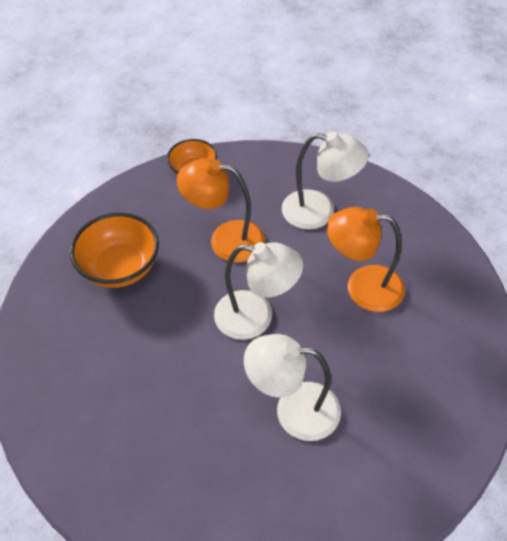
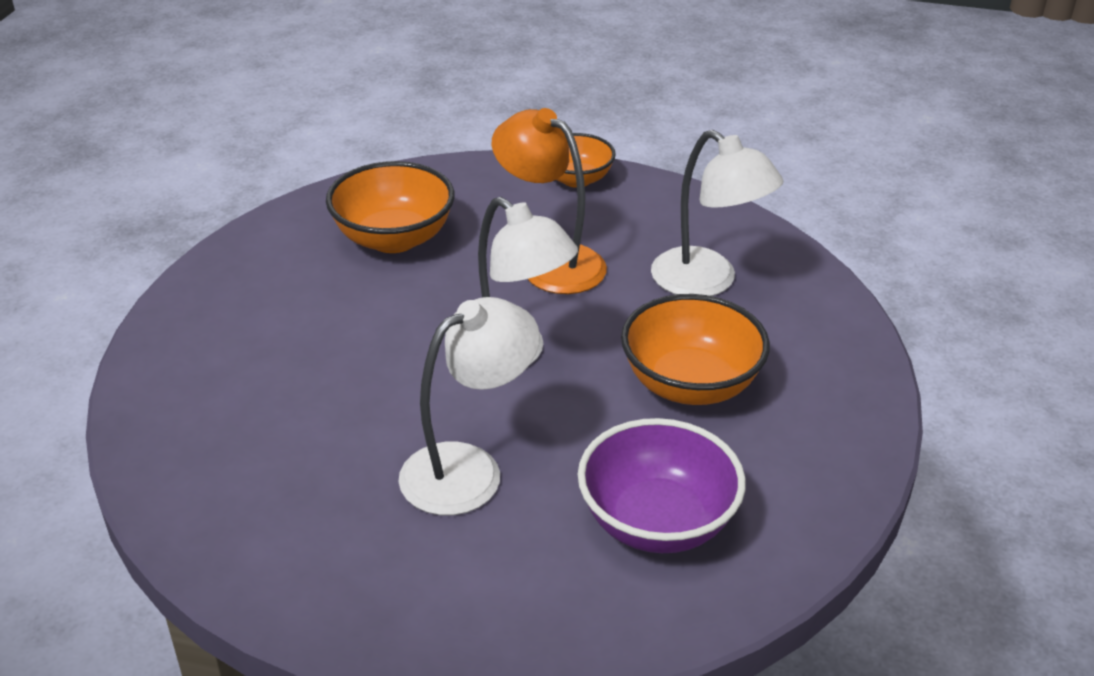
camera: 30 degrees right, 15 degrees down
white lamp [244,334,341,441] -> white lamp turned 105 degrees clockwise [398,297,540,515]
orange lamp [327,207,405,312] -> orange bowl [621,294,770,405]
none -> purple bowl [578,418,746,553]

